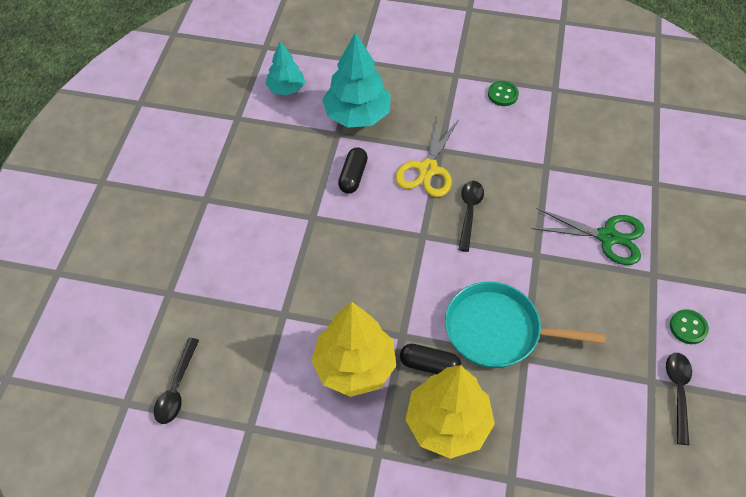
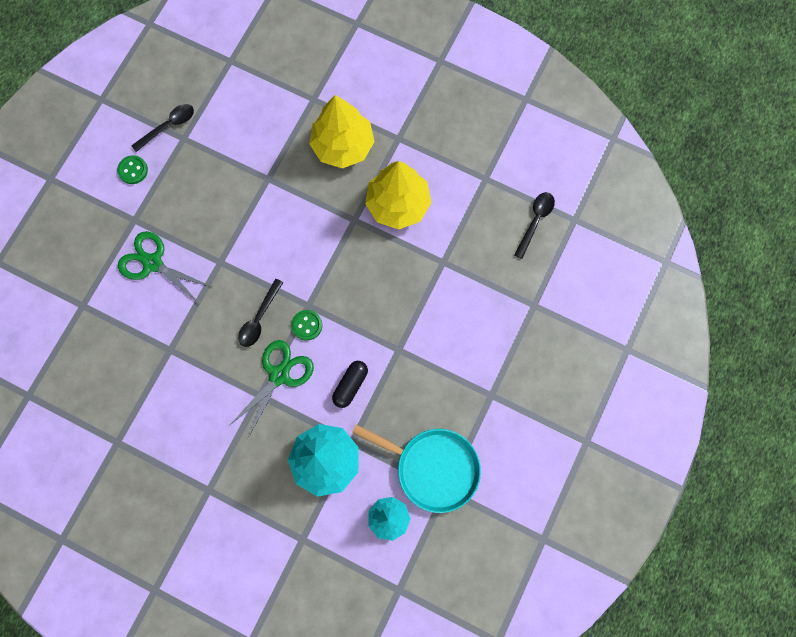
camera: 165 degrees left, 20 degrees up
yellow scissors [395,118,459,197] -> green scissors [229,340,314,438]
black capsule [400,344,461,374] -> none
turquoise pan [445,282,605,368] -> turquoise pan moved to [352,424,481,513]
green button [488,81,519,106] -> green button moved to [291,310,322,341]
black spoon [666,353,692,445] -> black spoon turned 150 degrees counterclockwise [131,104,194,152]

